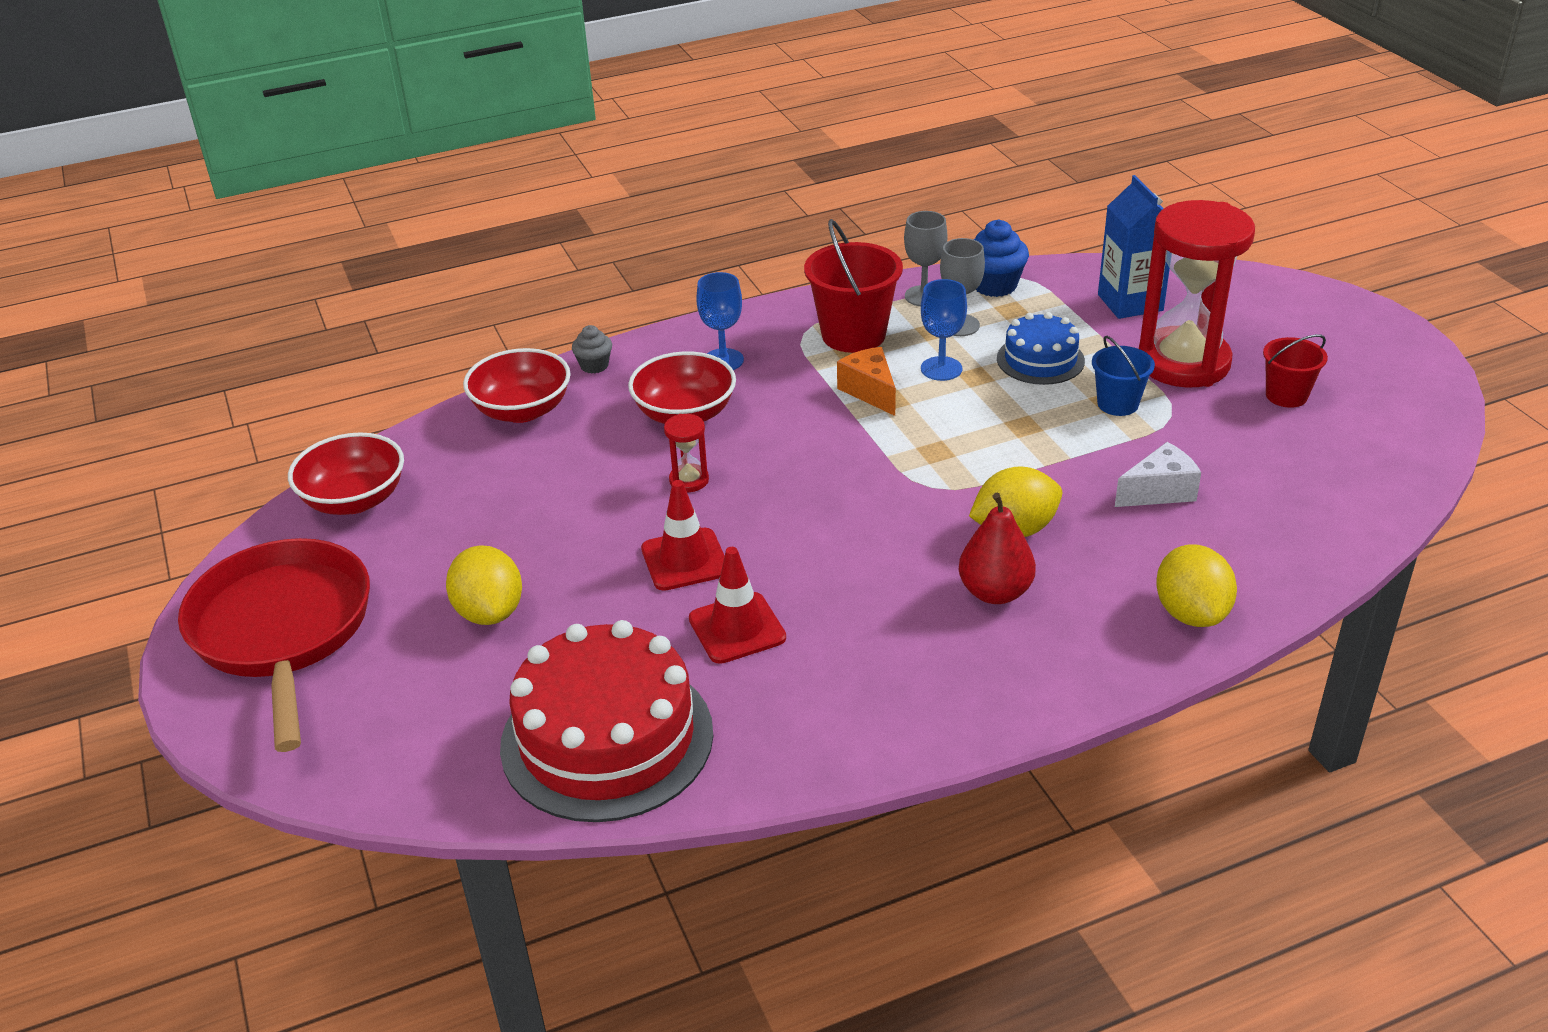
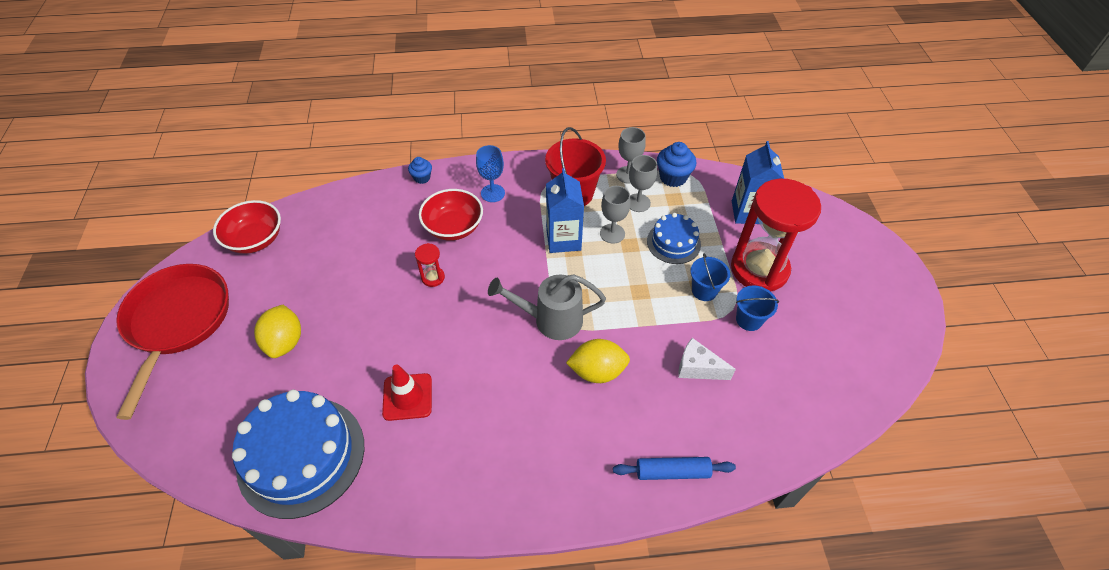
camera: 15 degrees right, 15 degrees up
red bowl [463,348,571,423] -> none
red cake [500,620,713,822] -> blue cake [232,390,364,519]
grey cupcake [572,325,612,374] -> blue cupcake [408,157,432,184]
red traffic cone [641,480,724,591] -> none
orange cheese [837,347,896,416] -> blue carton [546,168,584,253]
blue goblet [921,279,967,381] -> grey goblet [600,186,631,244]
red pear [959,493,1036,604] -> none
white cheese [1115,442,1201,507] -> white cheese turned 150 degrees counterclockwise [678,338,736,380]
yellow lemon [1156,544,1237,627] -> blue rolling pin [613,457,736,480]
red bucket [1263,334,1328,408] -> none
none -> grey watering can [488,274,606,340]
none -> blue bucket [736,285,779,331]

